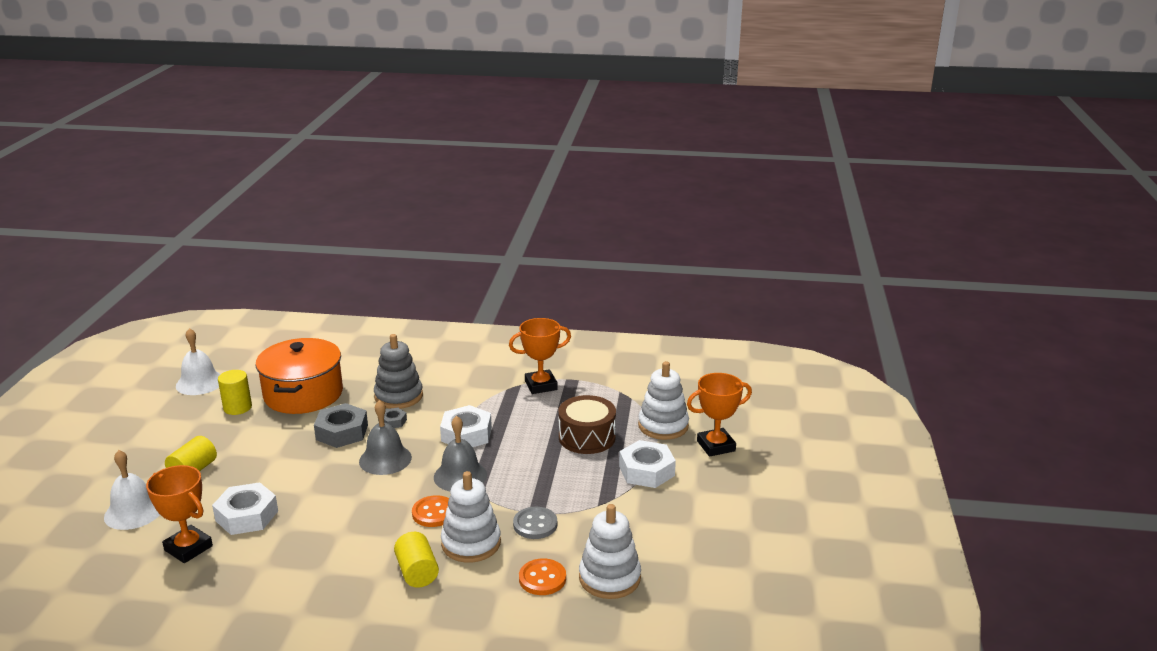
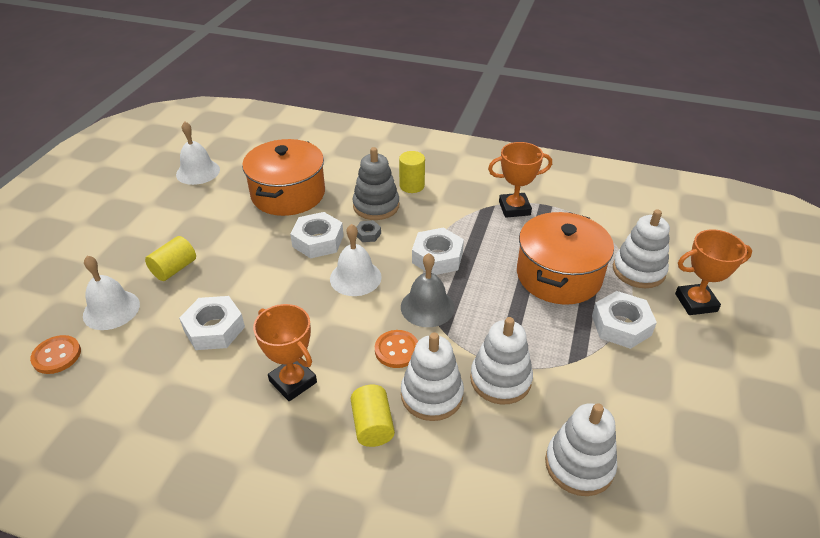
camera: 10 degrees right, 15 degrees up
orange trophy [146,465,213,563] -> orange trophy moved to [253,304,317,401]
yellow cylinder [218,370,252,415] -> yellow cylinder moved to [399,151,425,193]
grey nut [314,403,368,448] -> white nut [290,212,344,258]
grey bell [359,400,412,475] -> white bell [330,224,382,296]
grey button [513,507,557,539] -> white stacking toy [470,317,533,405]
orange button [519,558,566,595] -> orange button moved to [30,335,81,374]
brown drum [558,395,616,454] -> orange pot [517,212,614,305]

